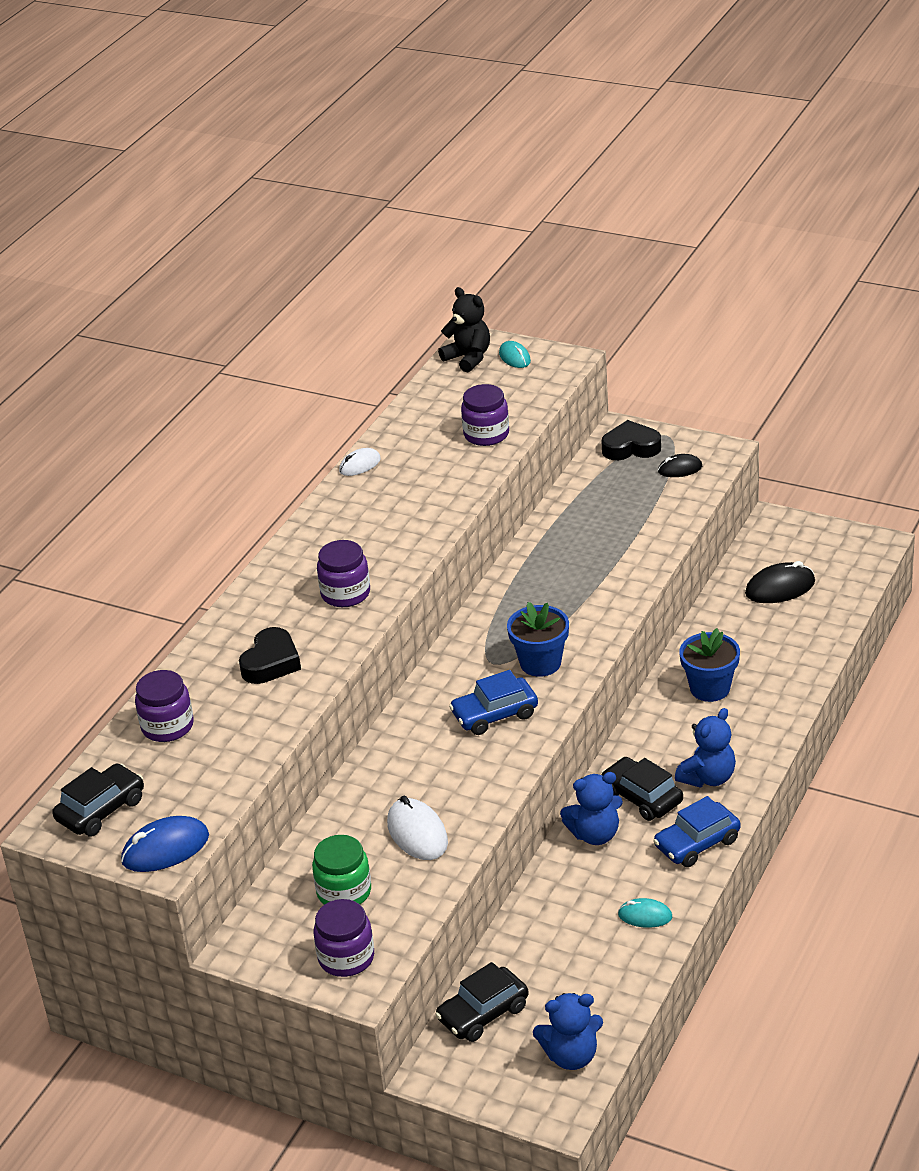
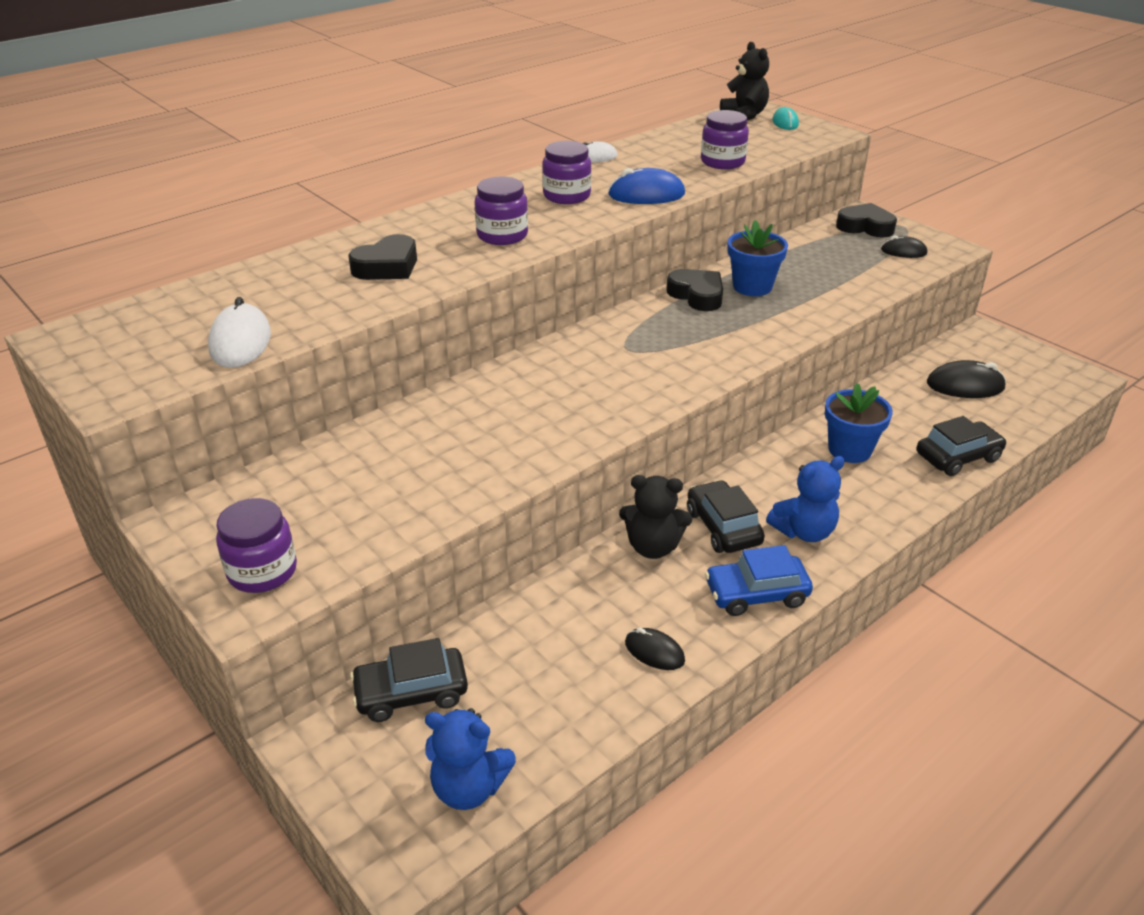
camera: 20 degrees right, 0 degrees up
black car [52,763,144,837] -> black car moved to [917,416,1007,476]
blue mouse [121,816,209,872] -> blue mouse moved to [608,168,685,204]
purple jar [135,670,194,742] -> purple jar moved to [542,141,591,204]
green jar [312,835,371,905] -> none
white mouse [387,796,448,860] -> white mouse moved to [208,297,271,368]
blue car [449,670,538,735] -> none
blue flower pot [507,602,569,677] -> blue flower pot moved to [728,220,788,296]
blue teddy bear [560,772,623,845] -> black teddy bear [619,475,692,559]
turquoise mouse [618,898,672,928] -> black mouse [625,628,685,670]
none -> black heart [666,269,723,311]

